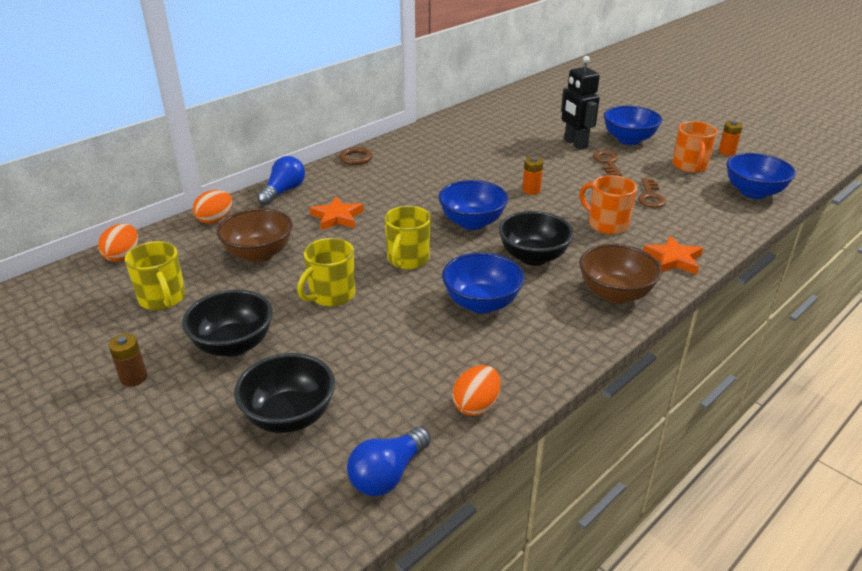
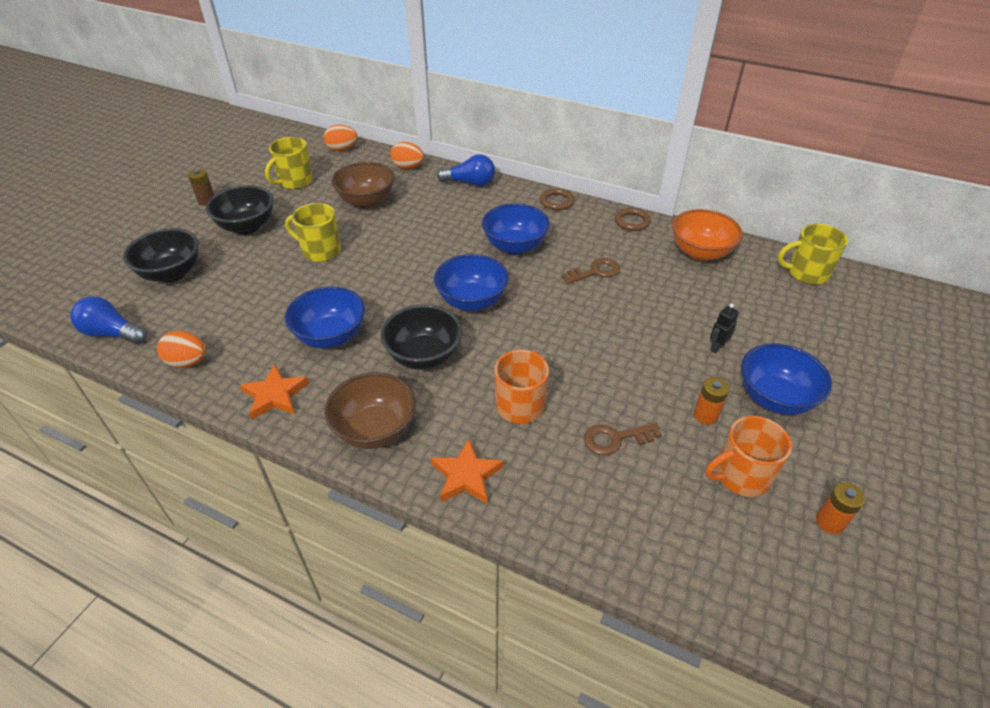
camera: 70 degrees right, 10 degrees up
orange star [310,197,364,230] -> orange star moved to [240,364,309,420]
yellow mug [385,206,431,269] -> yellow mug moved to [778,223,848,285]
orange battery [522,157,543,195] -> orange battery moved to [694,377,729,425]
black robot [561,56,600,150] -> black robot [710,304,739,354], size x0.48
brown key [593,150,622,176] -> brown key moved to [562,258,620,284]
blue bowl [726,153,796,199] -> blue bowl moved to [482,203,550,255]
none -> brown ring [615,208,651,231]
none -> orange bowl [672,209,743,261]

